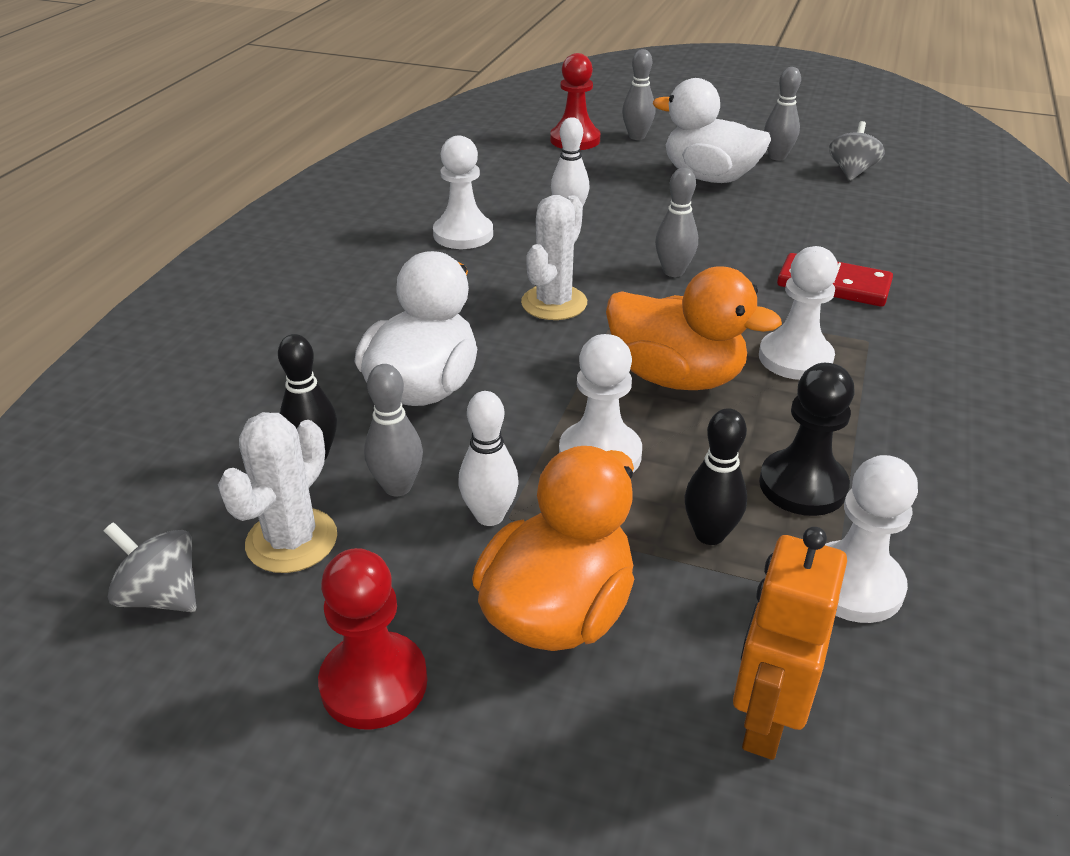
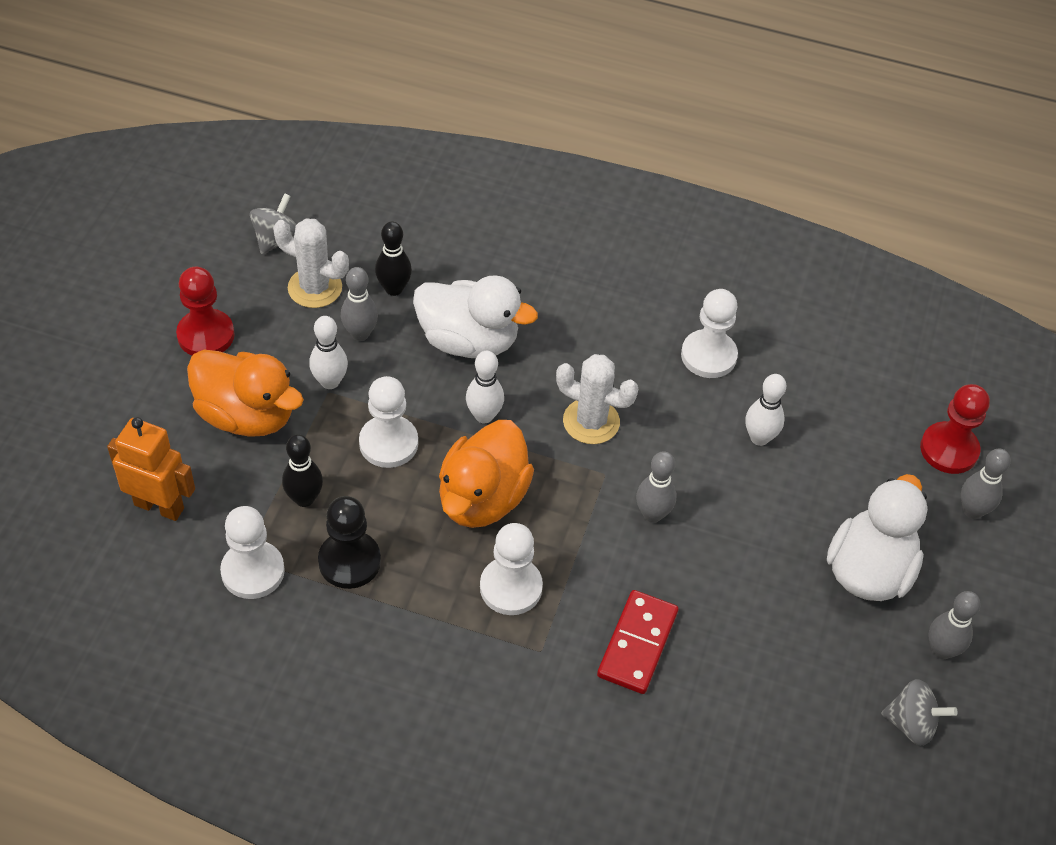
camera: 85 degrees right, 15 degrees up
none -> white bowling pin [466,351,504,423]

